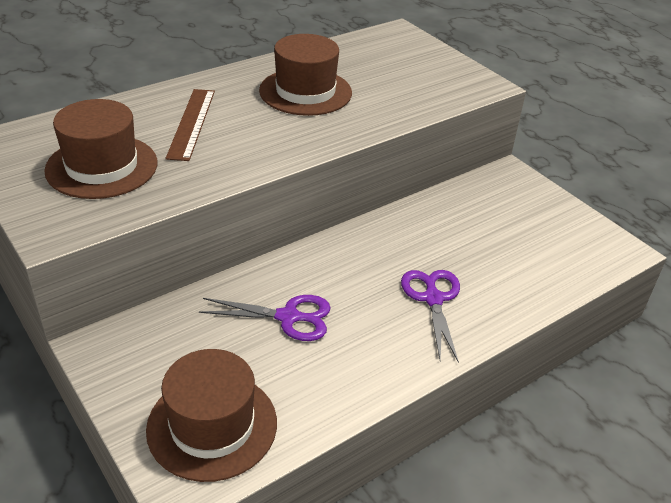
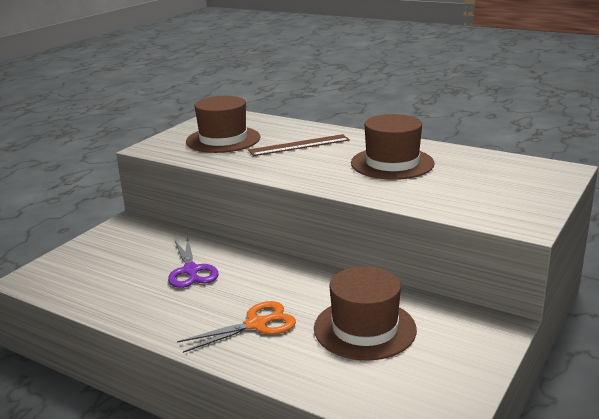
camera: 70 degrees right, 15 degrees down
brown hat [146,349,277,482] -> brown hat moved to [314,266,417,361]
purple scissors [401,270,460,363] -> orange scissors [177,301,296,353]

